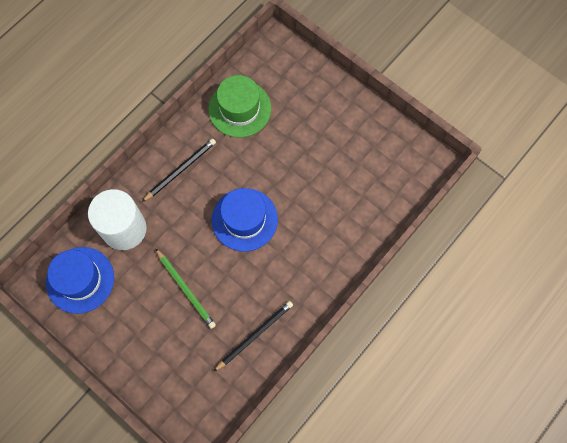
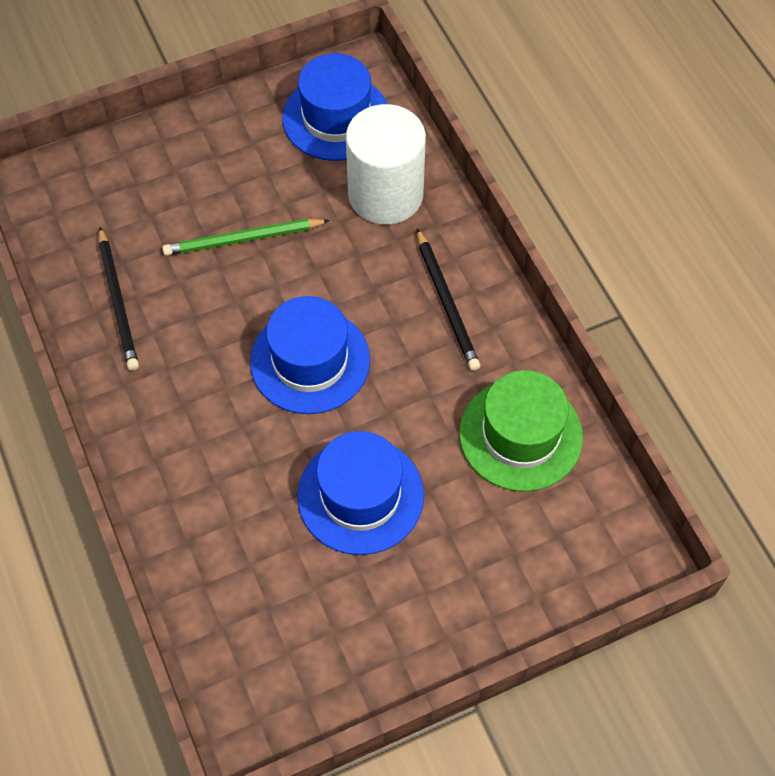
camera: 115 degrees right, 10 degrees down
none -> blue hat [297,431,424,555]

